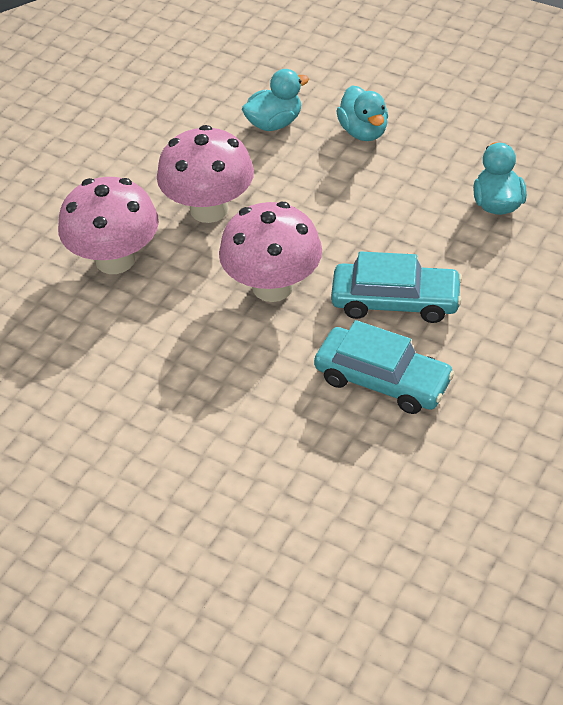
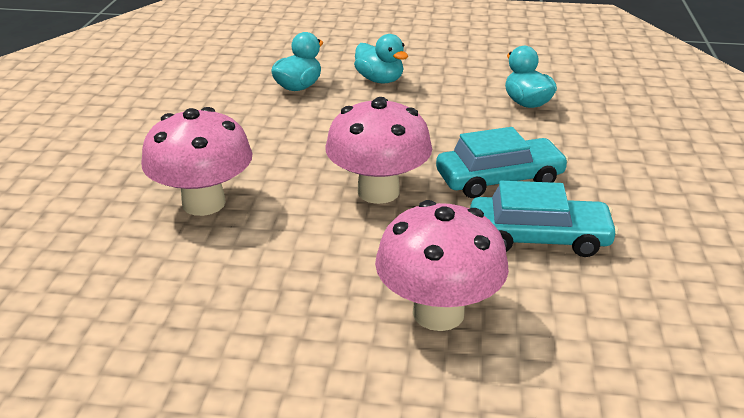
camera: 25 degrees left, 15 degrees down
pink mushroom [157,125,254,223] -> pink mushroom moved to [375,200,509,331]

